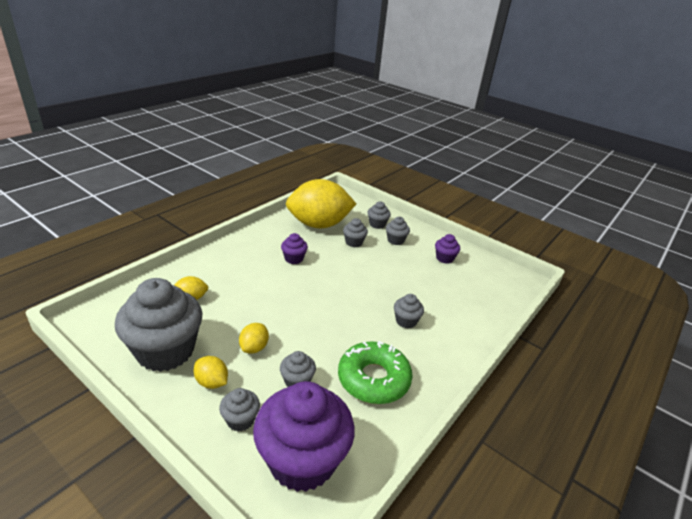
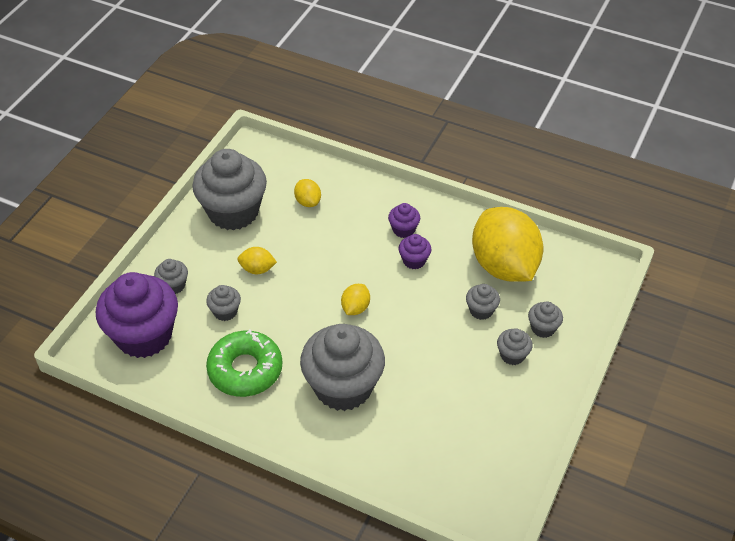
camera: 80 degrees right, 15 degrees up
yellow lemon [194,356,228,389] -> yellow lemon moved to [341,284,370,315]
grey cupcake [394,294,424,328] -> grey cupcake [300,324,385,411], size x2.29
purple cupcake [435,234,460,264] -> purple cupcake moved to [388,203,420,238]

